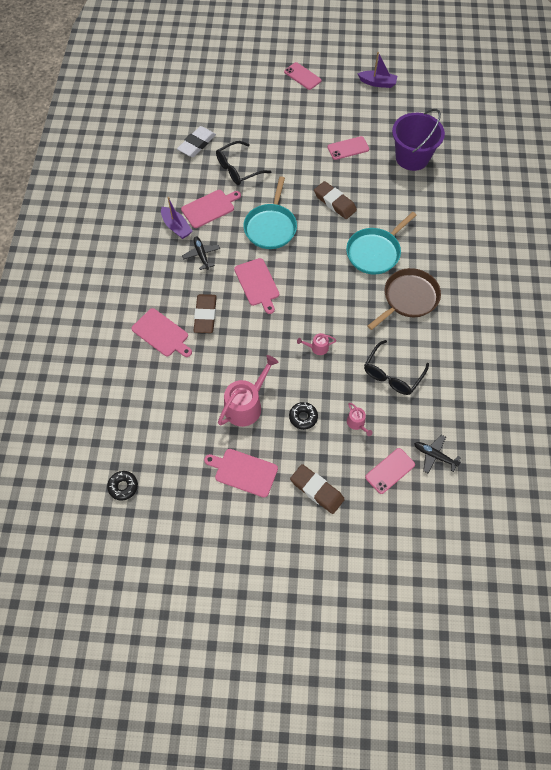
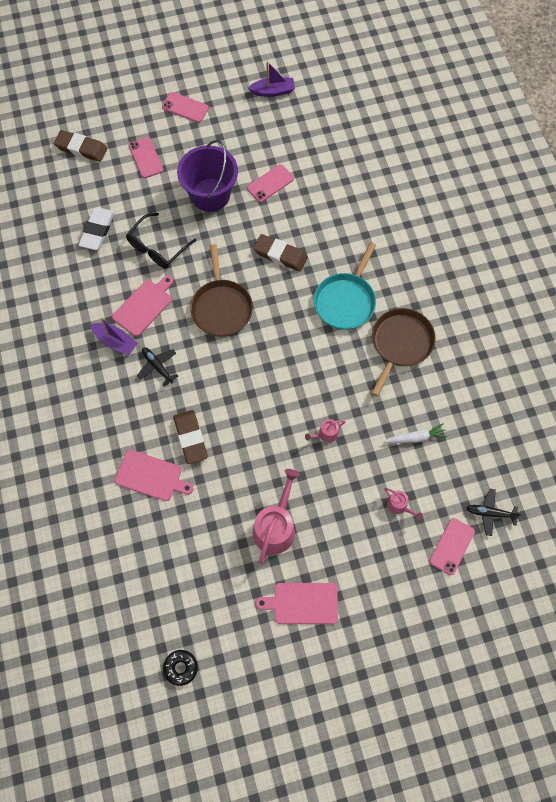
camera: 20 degrees left, 5 degrees up
pink cutting board [234,258,279,314] -> none
turquoise pan [243,176,297,249] -> brown pan [190,244,253,337]
black donut [289,402,318,430] -> none
brown eraser [290,464,345,514] -> brown eraser moved to [54,130,107,162]
black glasses [364,340,429,395] -> white carrot [383,423,447,443]
purple bucket [392,109,445,171] -> purple bucket moved to [177,140,238,212]
none -> pink phone [129,137,163,178]

